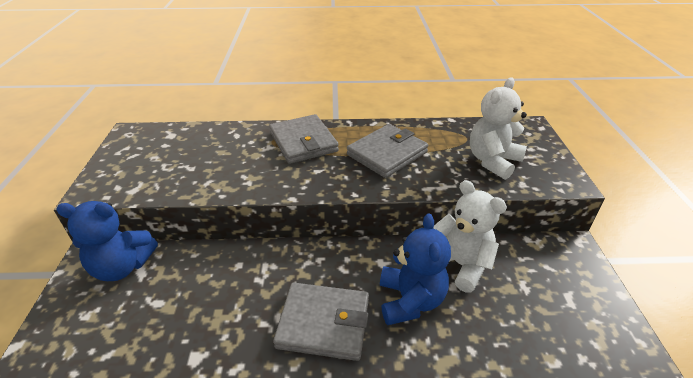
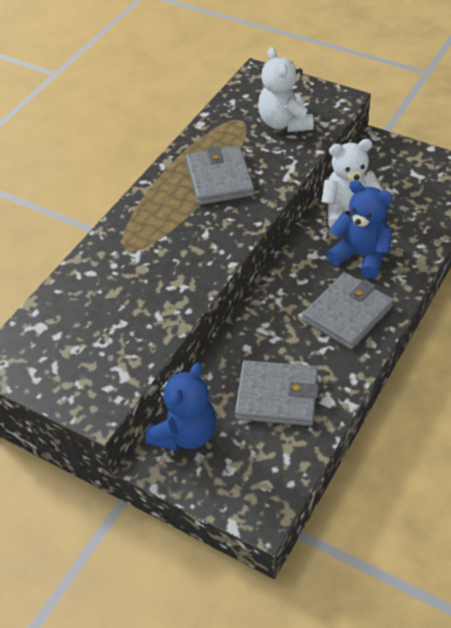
camera: 55 degrees left, 10 degrees up
grey wallet [269,114,339,164] -> grey wallet moved to [235,360,319,426]

